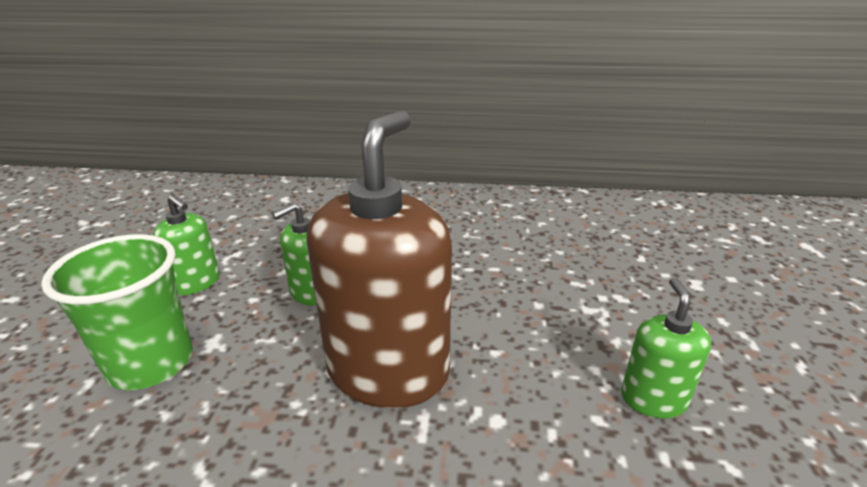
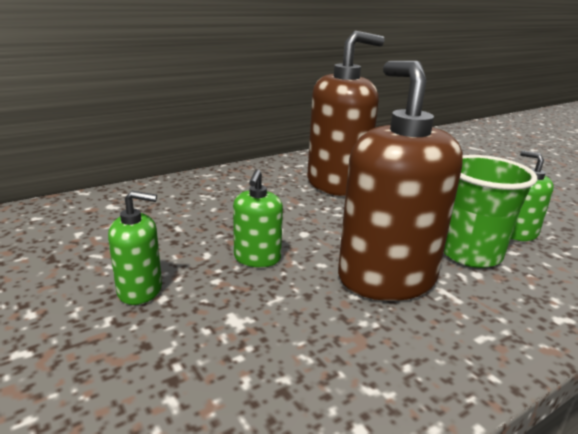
camera: 40 degrees left, 5 degrees down
green cup [41,234,193,390] -> green cup moved to [444,155,537,268]
none -> brown soap dispenser [308,31,385,196]

